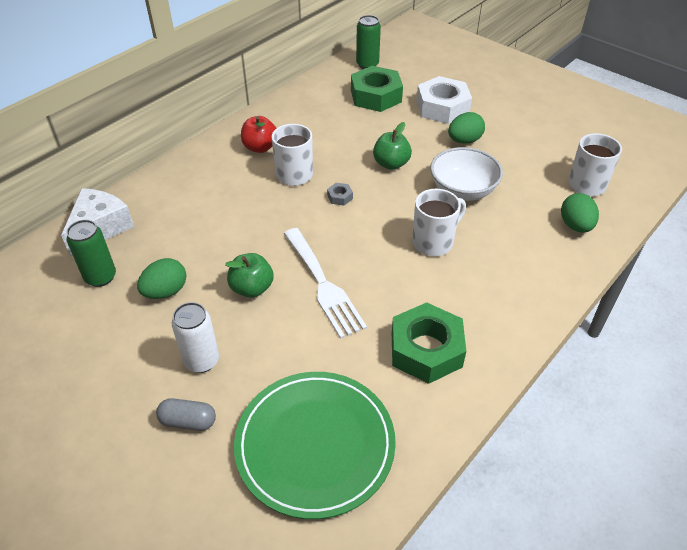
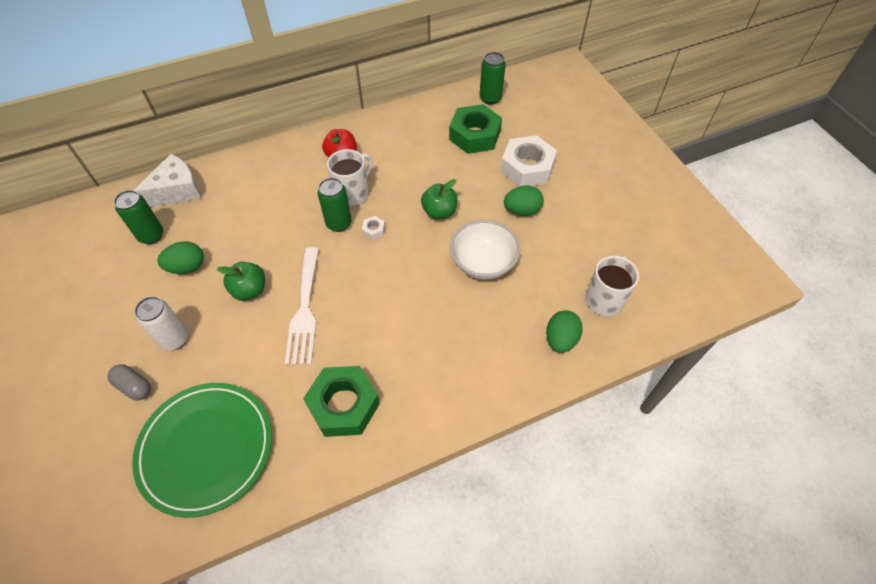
camera: 25 degrees right, 10 degrees up
grey nut [327,183,353,205] -> white nut [362,216,385,240]
white mug [412,189,466,256] -> none
none -> green can [318,178,352,232]

